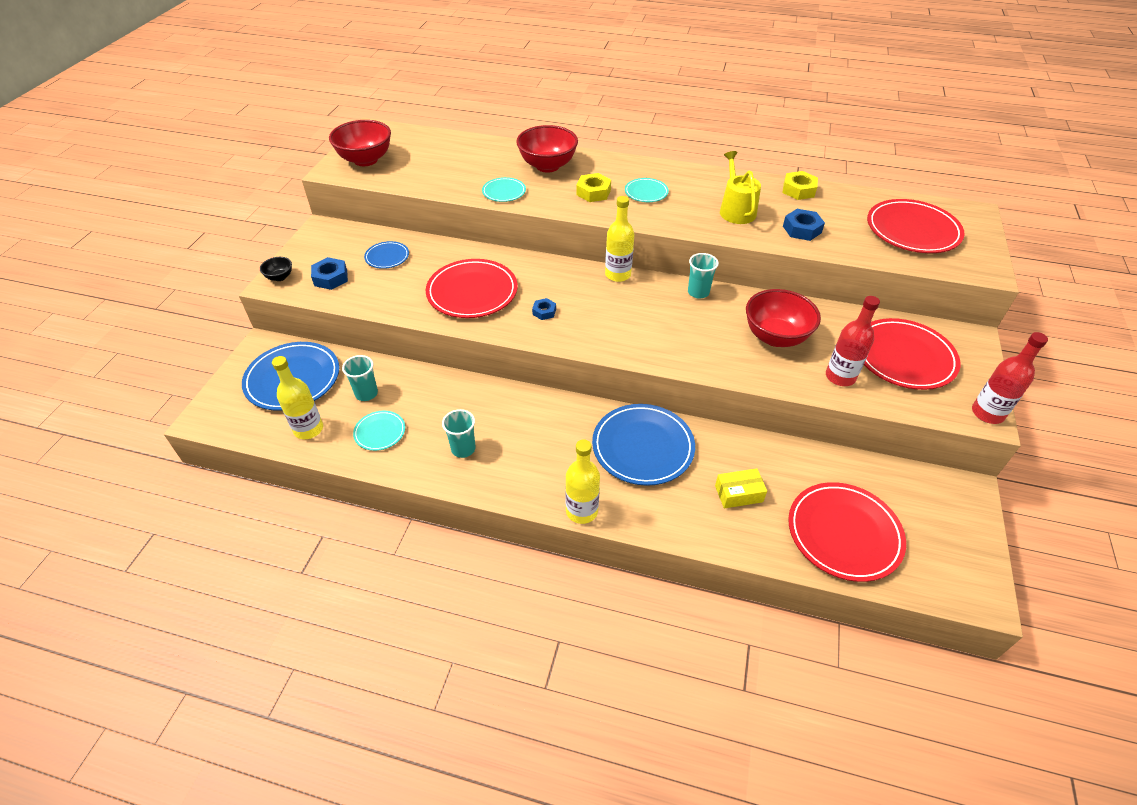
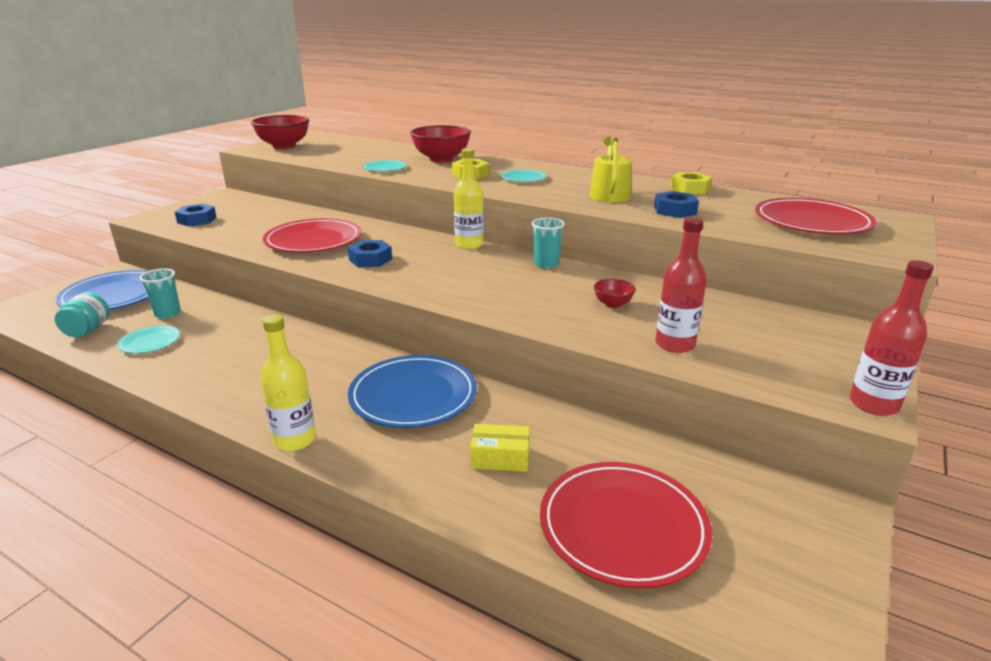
camera: 15 degrees right, 20 degrees down
black bowl [260,257,292,281] -> none
yellow bottle [272,356,323,439] -> turquoise jar [55,292,110,337]
blue plate [364,241,409,269] -> none
turquoise cup [442,409,476,458] -> none
blue nut [532,298,556,320] -> blue nut [348,240,392,267], size x1.58
red bowl [746,289,821,347] -> red bowl [594,279,636,308], size x0.47
red plate [864,318,960,390] -> none

